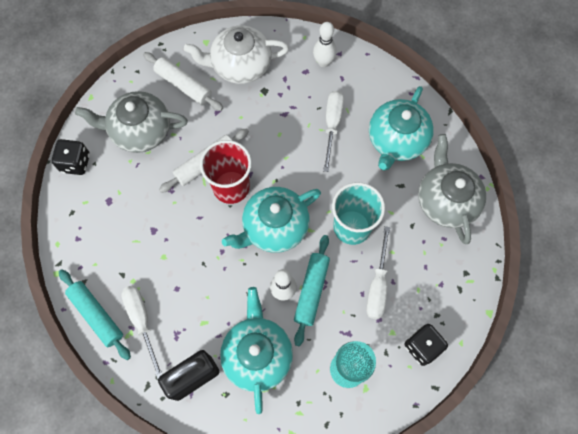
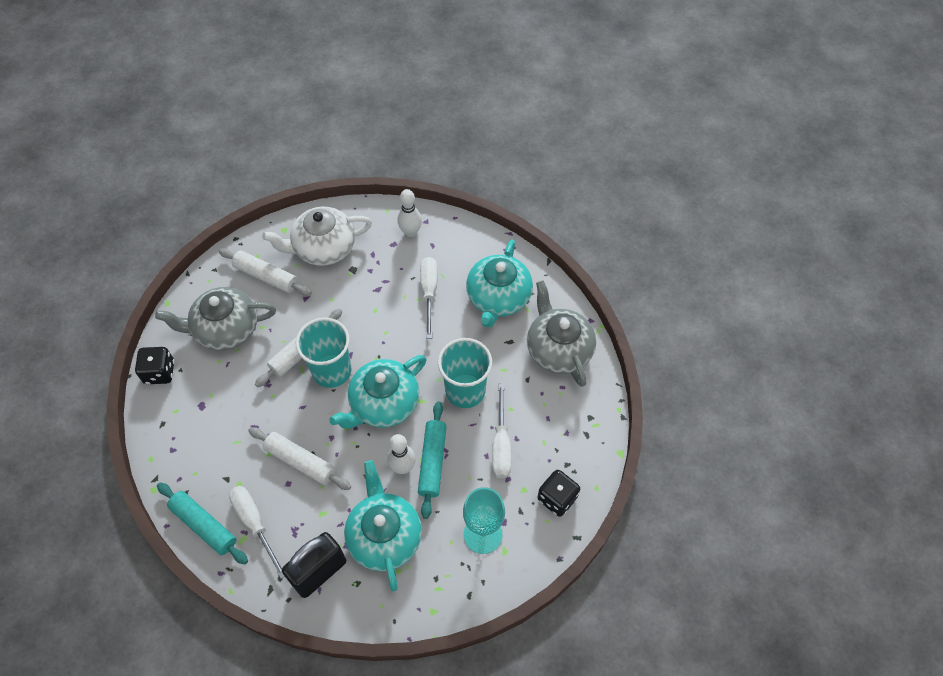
camera: 10 degrees left, 10 degrees down
red cup [200,140,252,204] -> turquoise cup [296,317,352,388]
none -> white rolling pin [248,427,351,490]

